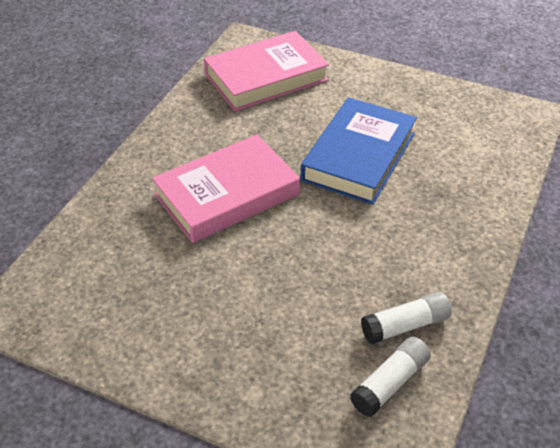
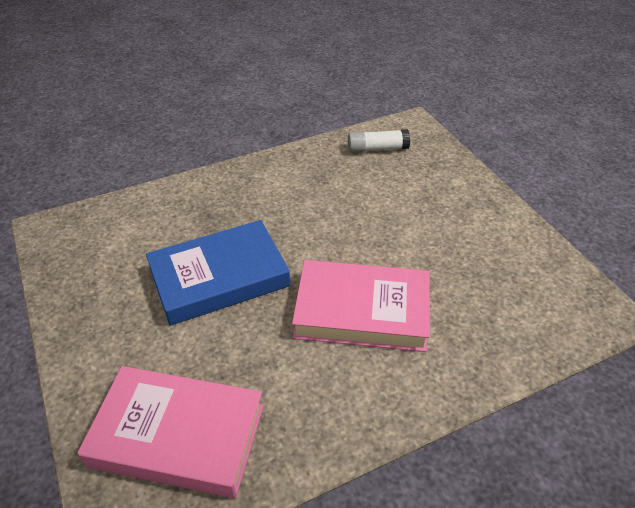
camera: 140 degrees left, 0 degrees up
white glue stick [361,292,452,344] -> none

